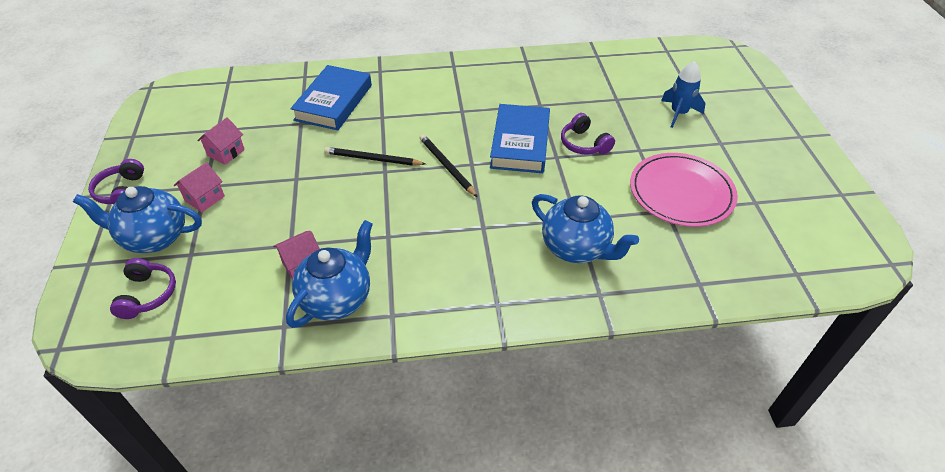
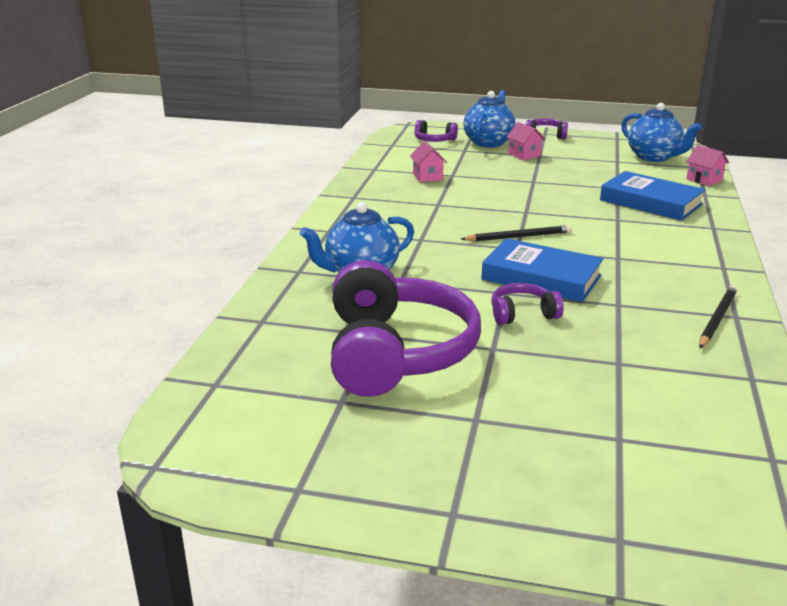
camera: 110 degrees right, 20 degrees down
pink house [197,117,245,165] -> pink house moved to [686,145,729,186]
blue teapot [286,220,373,328] -> blue teapot moved to [621,103,702,162]
black pencil [324,147,426,166] -> black pencil moved to [699,286,737,348]
pink plate [630,153,738,227] -> purple headphones [331,260,481,397]
blue rocket [661,61,706,128] -> none

